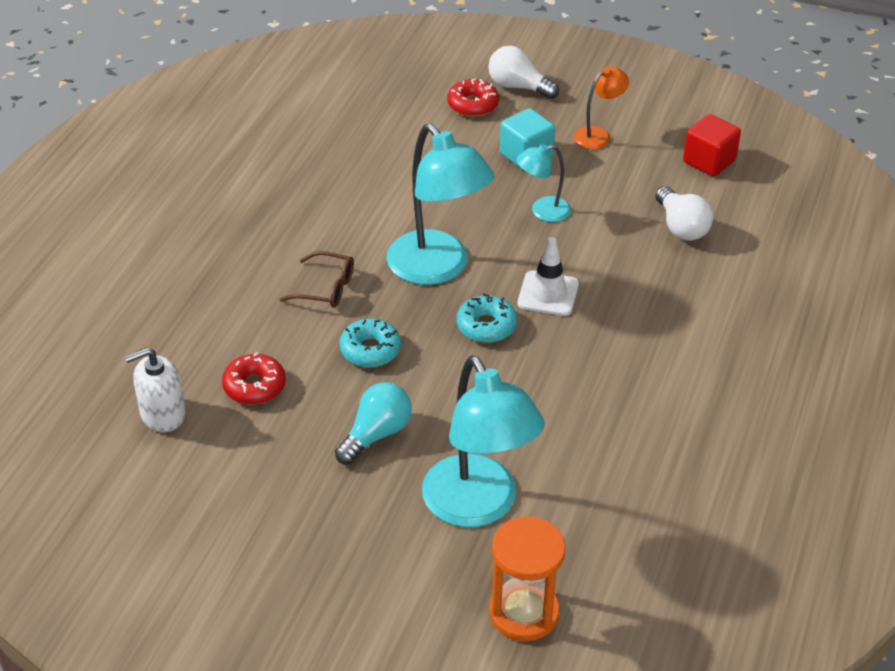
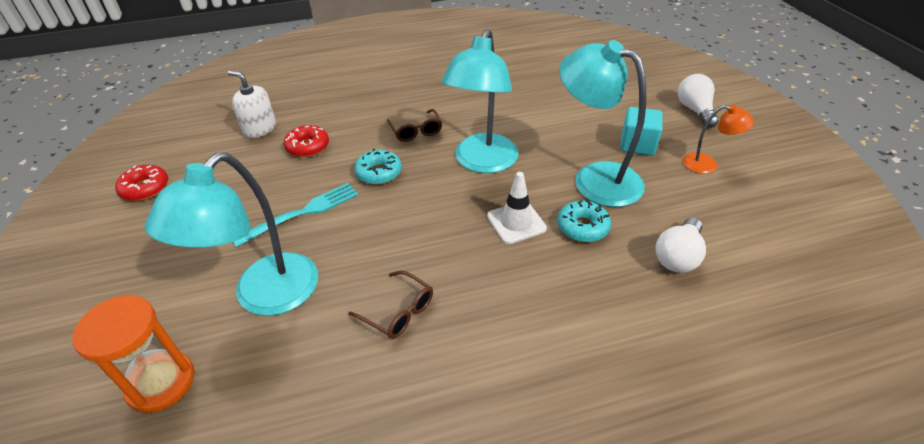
camera: 55 degrees right, 0 degrees up
turquoise light bulb [335,382,412,465] -> turquoise fork [233,183,358,248]
red donut [447,79,499,117] -> red donut moved to [115,165,168,201]
turquoise donut [456,293,517,343] -> turquoise donut moved to [557,200,611,242]
turquoise lamp [517,144,571,222] -> turquoise lamp [559,40,646,207], size x2.01
red cube [683,114,741,177] -> none
none -> brown glasses [348,271,433,339]

